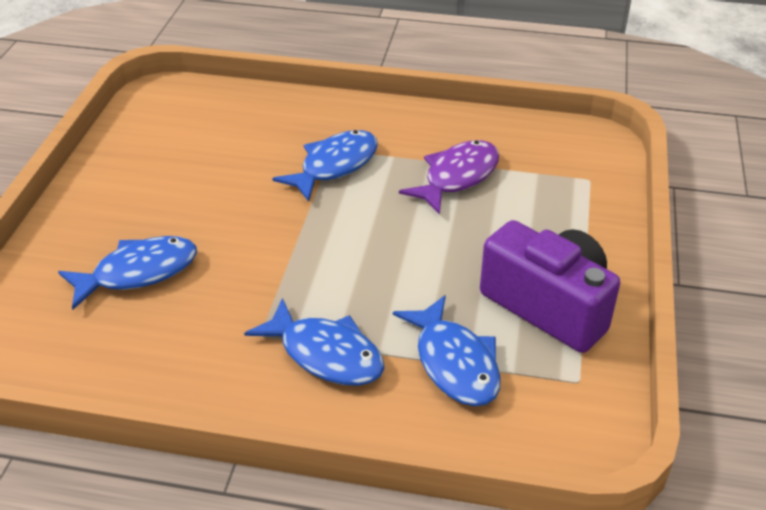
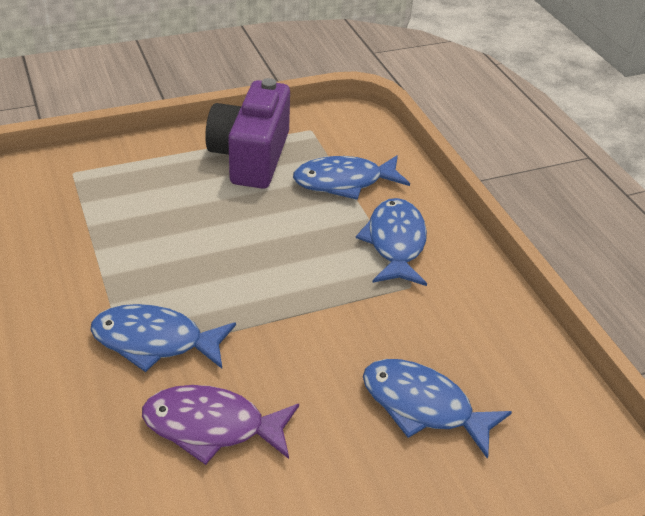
camera: 125 degrees left, 0 degrees up
blue fish [393,295,501,406] -> blue fish turned 135 degrees counterclockwise [293,155,410,200]
purple fish [399,140,499,215] -> purple fish moved to [142,385,299,465]

